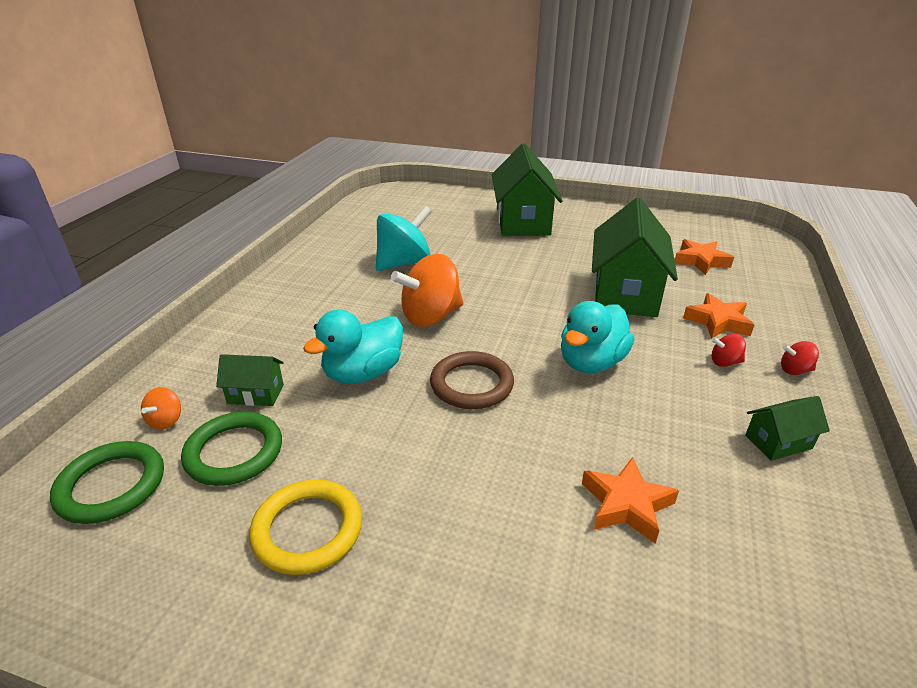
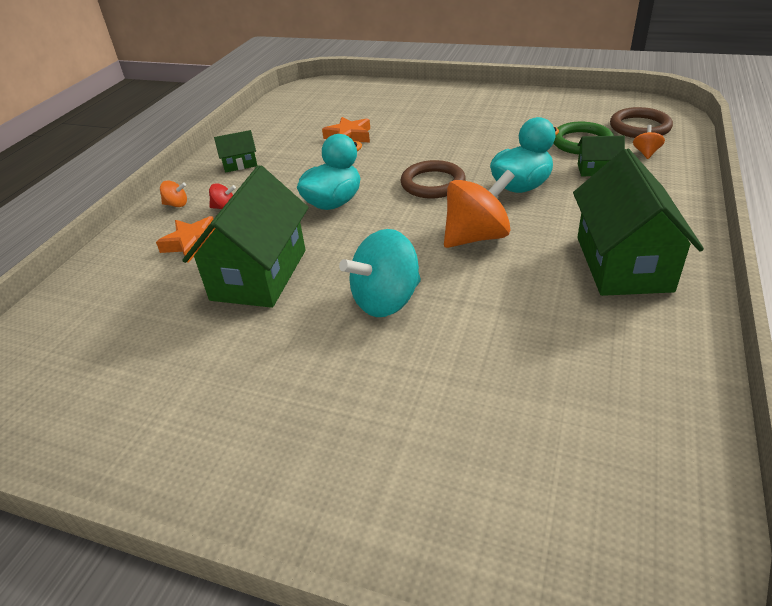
camera: 175 degrees left, 5 degrees up
green ring [50,441,164,524] -> brown ring [610,107,673,138]
yellow ring [249,479,362,575] -> none
turquoise spinning top [376,206,432,271] -> turquoise spinning top moved to [339,229,421,317]
green house [492,143,563,236] -> green house moved to [573,149,704,296]
orange star [675,239,734,275] -> none
red spinning top [781,341,819,375] -> orange spinning top [160,180,187,207]

